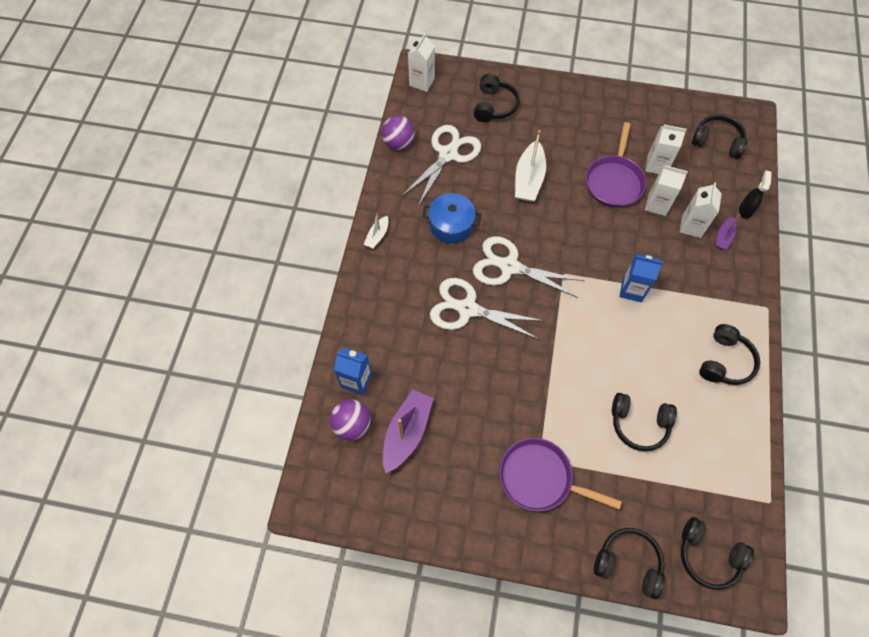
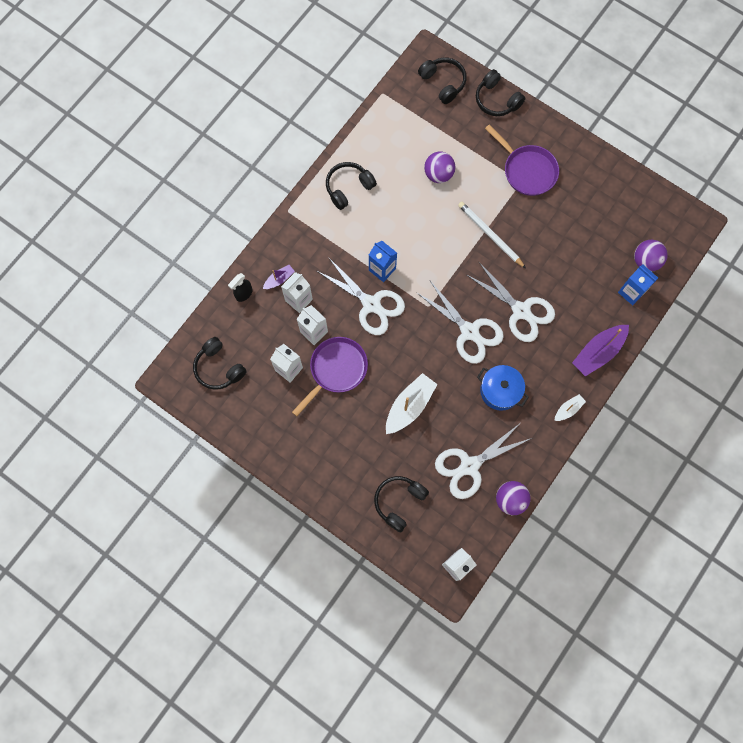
camera: 155 degrees left, 10 degrees up
purple boat [383,390,434,473] -> purple boat moved to [572,325,629,376]
black headphones [612,393,677,451] -> purple ball [424,151,455,183]
none -> white scissors [317,257,405,335]
none -> white pencil [458,202,526,268]

